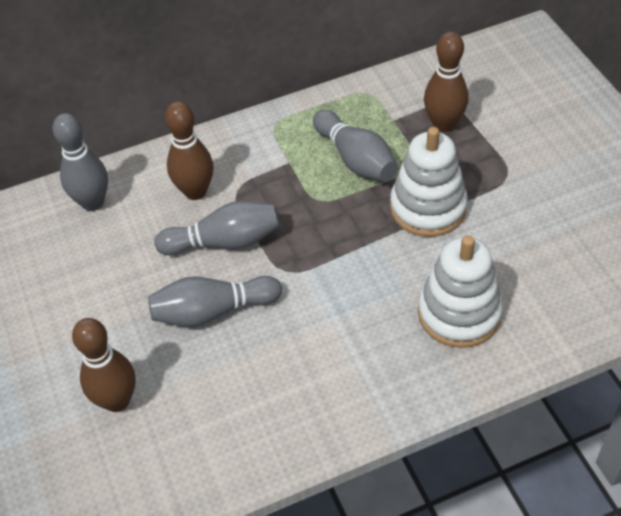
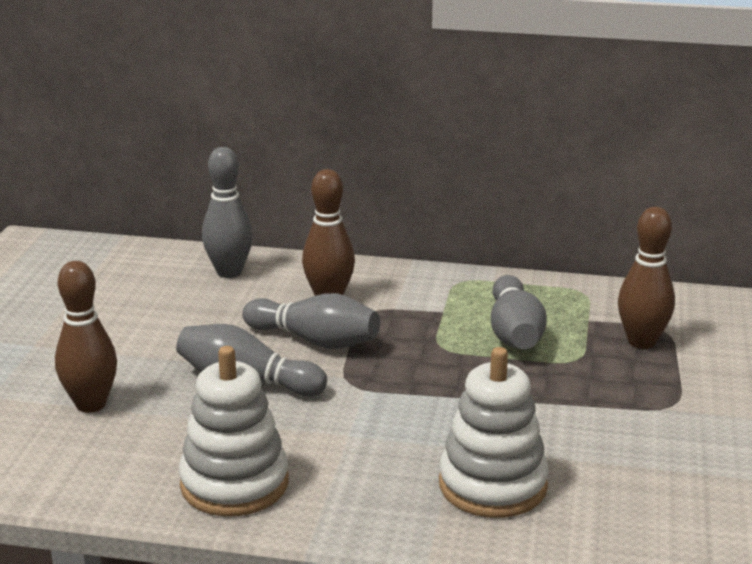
camera: 30 degrees right, 25 degrees down
white stacking toy [390,127,468,237] -> white stacking toy moved to [179,346,289,516]

